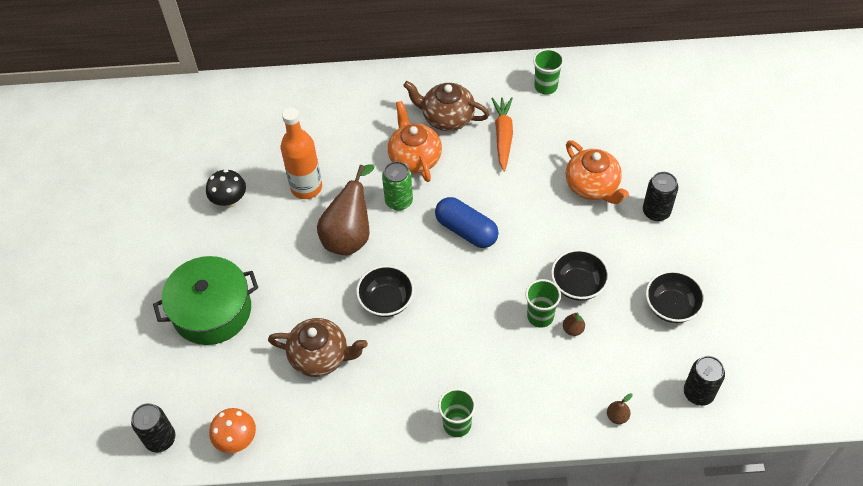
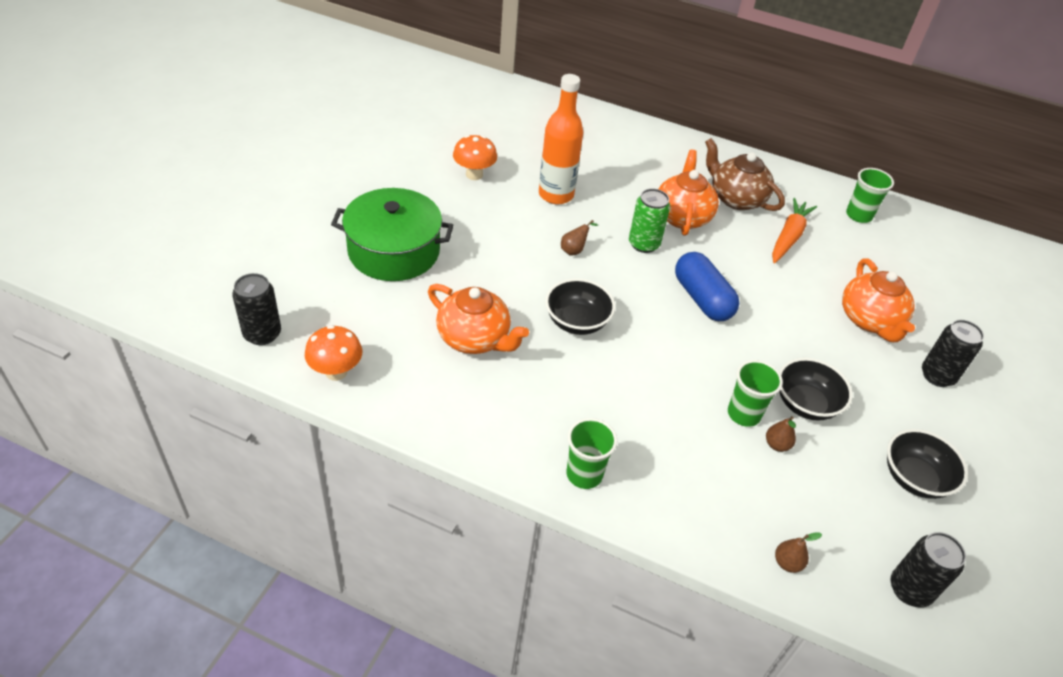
camera: 20 degrees right, 10 degrees down
black mushroom [206,169,246,208] -> orange mushroom [453,135,497,180]
brown teapot [268,318,368,377] -> orange teapot [428,284,529,354]
brown pear [317,164,374,255] -> brown pear [561,220,598,256], size x0.40

